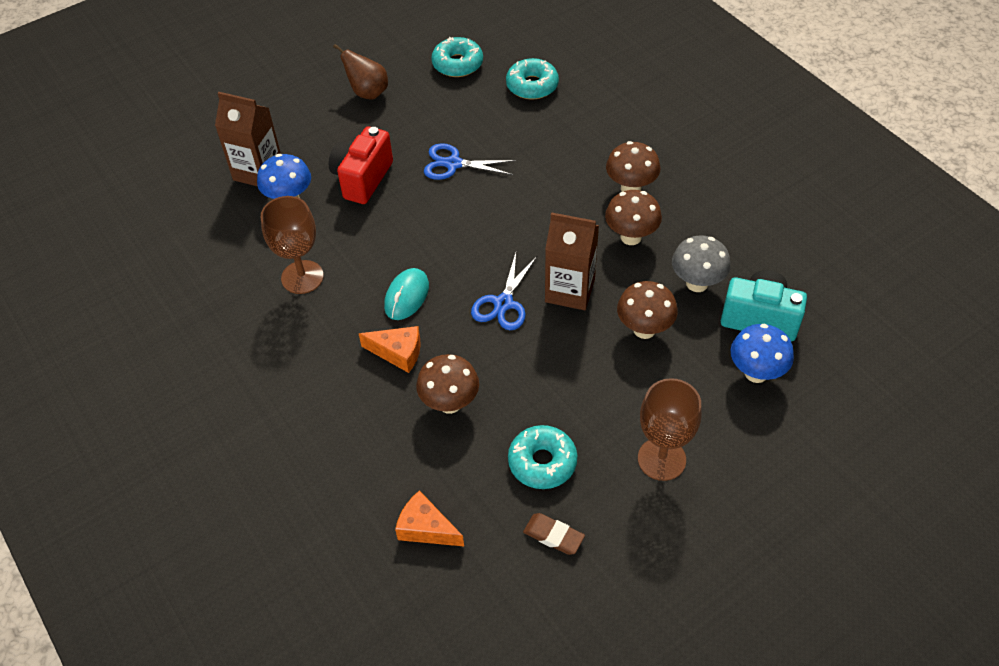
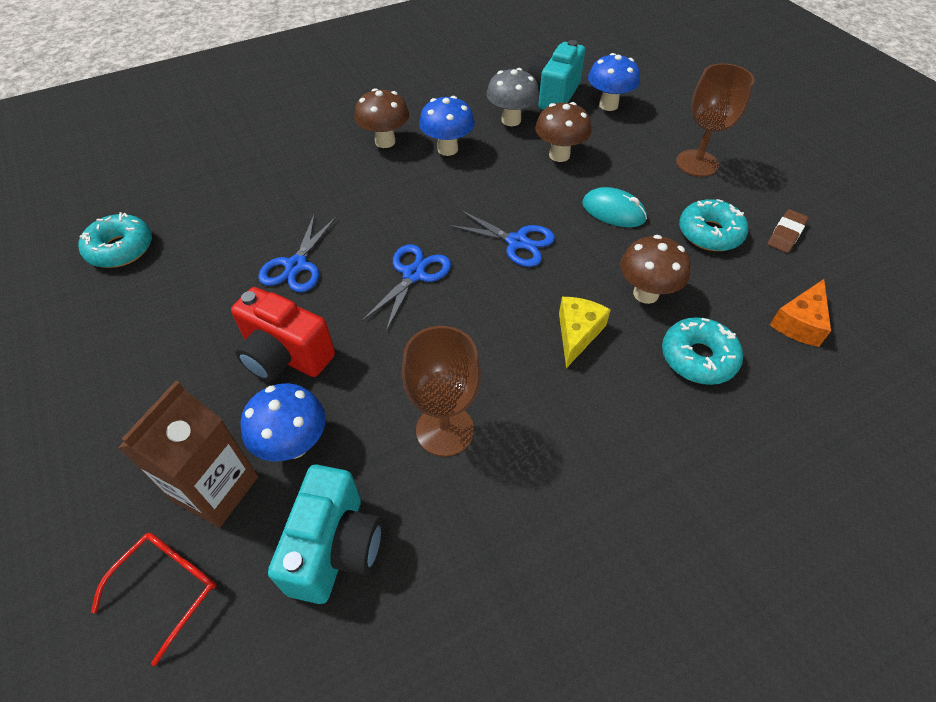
camera: 85 degrees left, 0 degrees up
brown pear [333,44,388,99] -> none
orange cheese [359,326,420,373] -> yellow cheese [559,297,611,368]
turquoise mouse [384,268,429,320] -> turquoise mouse moved to [582,187,647,227]
turquoise donut [506,58,559,100] -> turquoise donut moved to [662,317,743,385]
brown carton [545,212,599,310] -> none
brown mushroom [605,190,662,245] -> blue mushroom [419,96,475,156]
none -> red glasses [91,533,217,666]
none -> turquoise camera [268,464,382,604]
none -> blue scissors [362,244,451,331]

